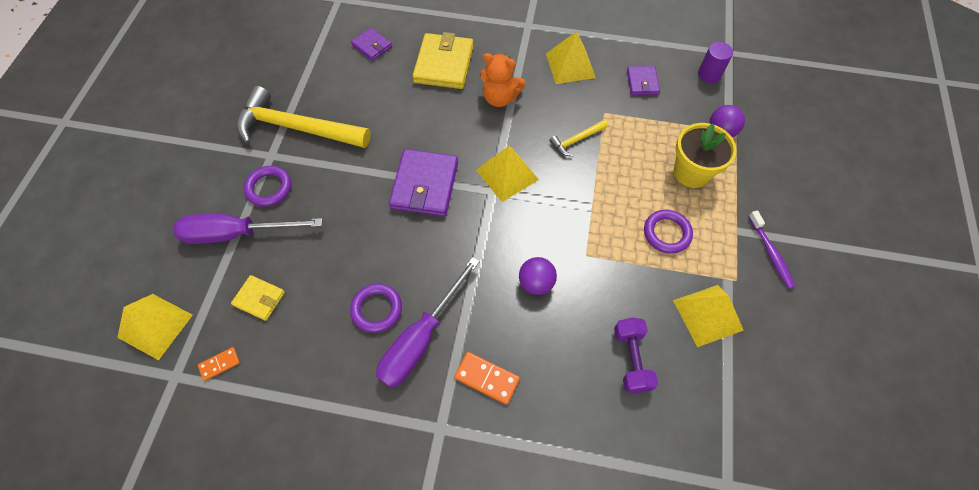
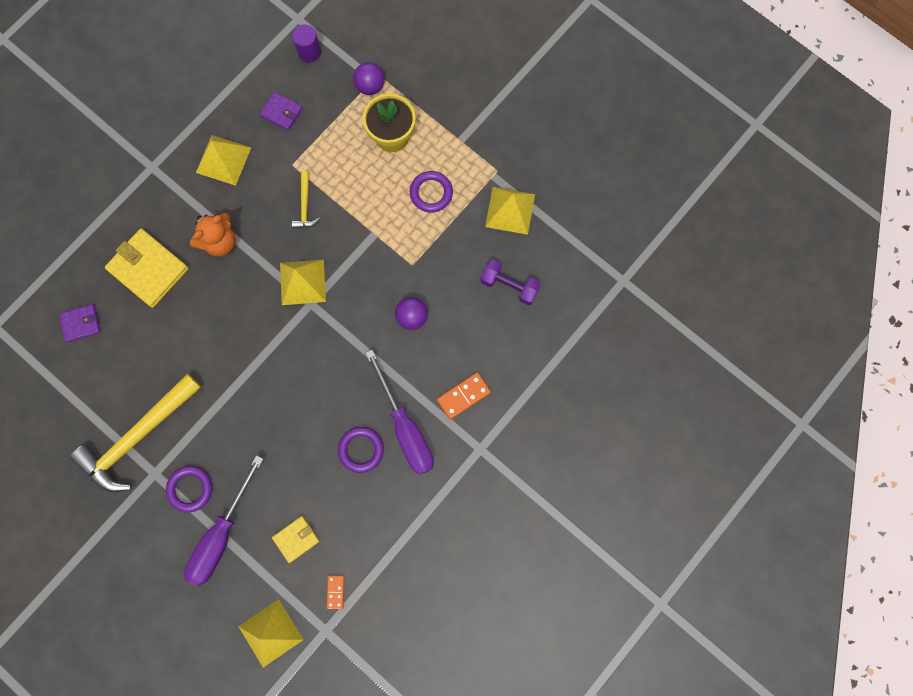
camera: 60 degrees left, 15 degrees up
purple wallet [389,149,458,217] -> none
purple toothbrush [748,210,795,289] -> none

